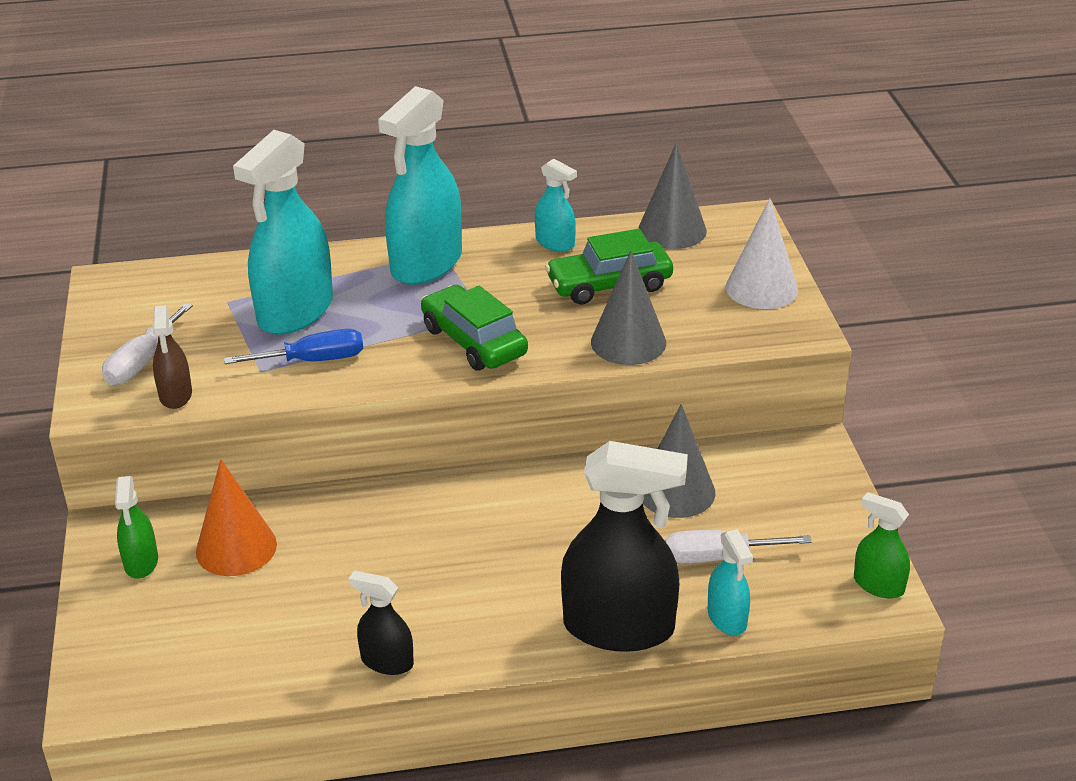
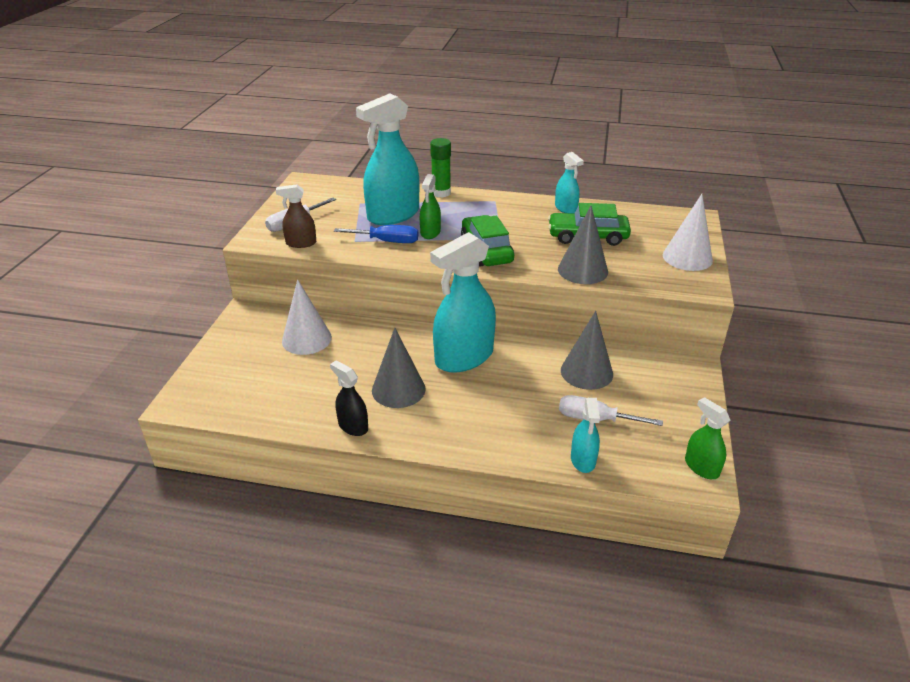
camera: 20 degrees right, 0 degrees up
green spray bottle [115,476,158,579] -> green spray bottle moved to [420,174,441,239]
brown spray bottle [152,305,192,409] -> brown spray bottle turned 75 degrees clockwise [276,184,316,248]
orange cone [196,459,277,576] -> white cone [282,279,332,355]
turquoise spray bottle [378,86,462,285] -> turquoise spray bottle moved to [430,232,496,373]
black spray bottle [561,441,688,652] -> none
grey cone [638,143,707,249] -> grey cone moved to [372,328,426,408]
none -> green glue stick [430,138,451,198]

